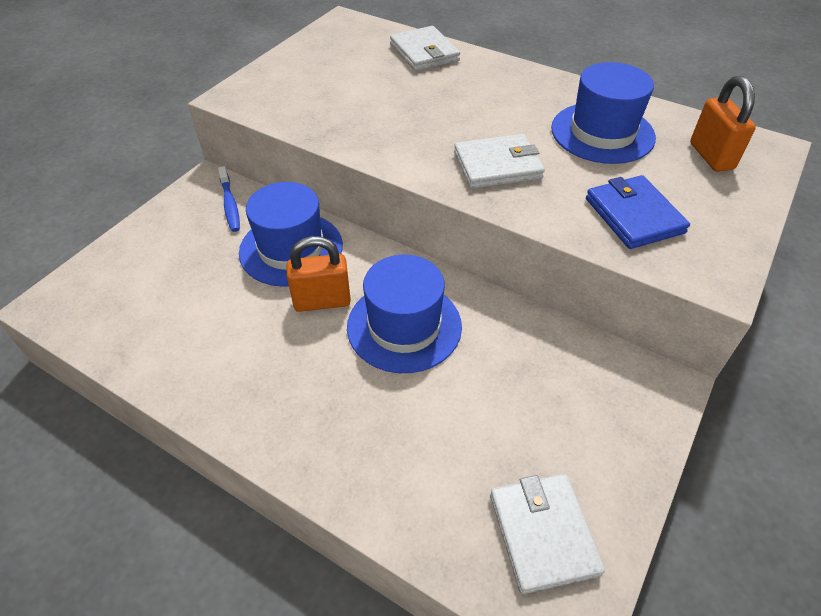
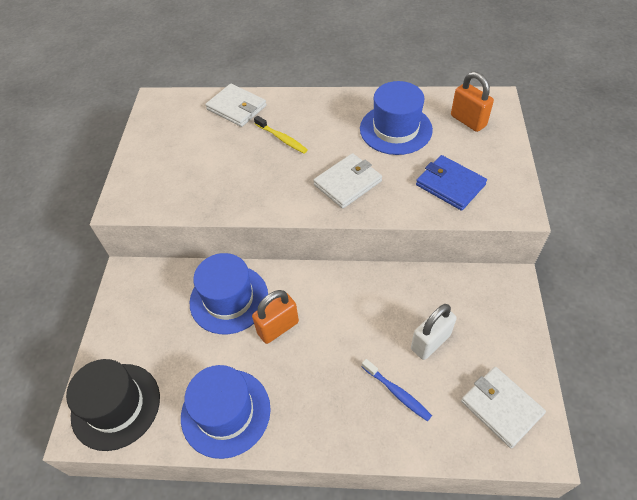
camera: 25 degrees left, 5 degrees up
blue toothbrush [218,166,240,232] -> blue toothbrush moved to [362,359,432,421]
blue hat [347,255,462,373] -> blue hat moved to [181,365,271,459]
none -> black hat [66,359,160,451]
none -> yellow toothbrush [254,116,308,153]
none -> white padlock [411,304,457,360]

